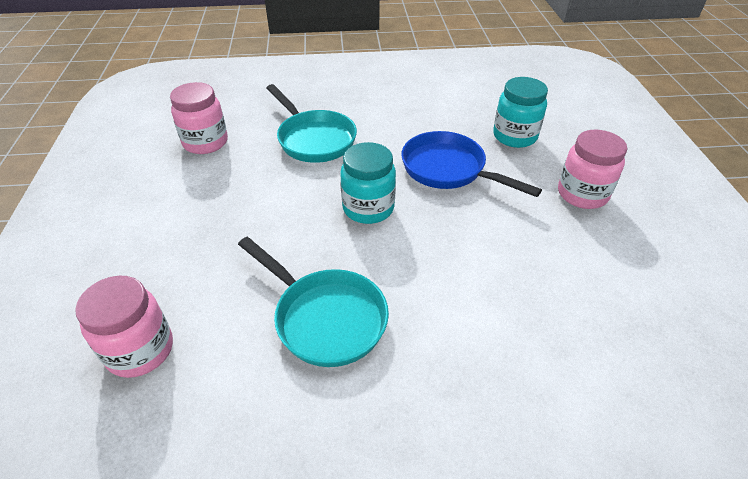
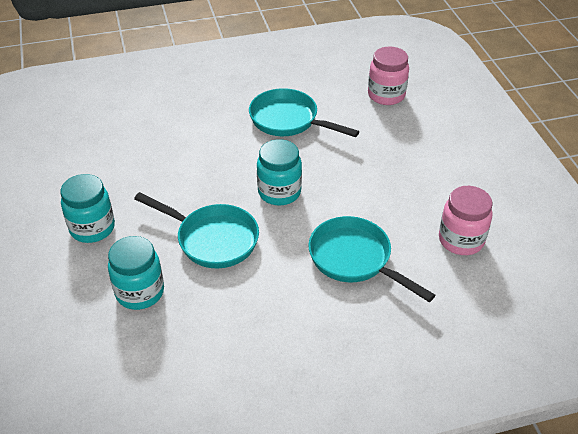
camera: 170 degrees right, 0 degrees up
blue pan [401,131,542,197] -> turquoise pan [134,192,259,269]
pink jar [558,130,627,209] -> turquoise jar [60,174,115,243]

